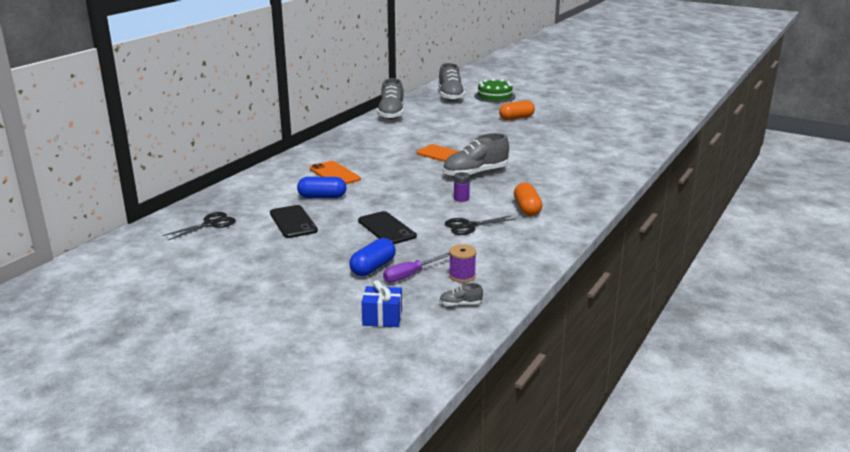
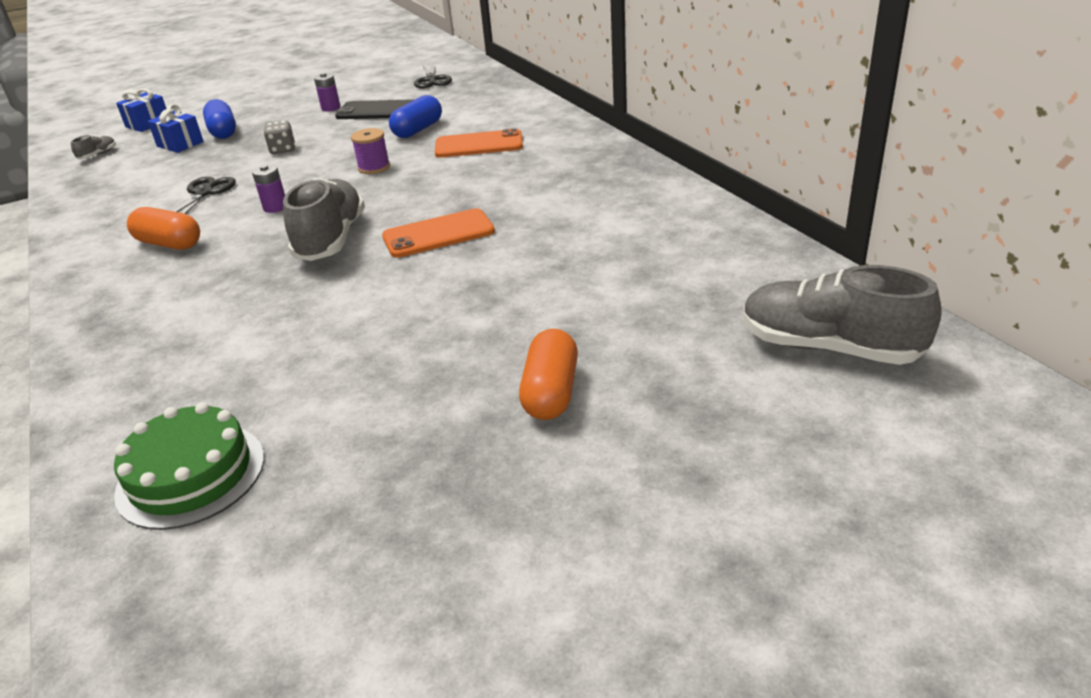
camera: 125 degrees right, 10 degrees up
black phone [358,211,417,244] -> grey dice [264,121,295,154]
grey shoe [377,78,404,120] -> none
purple screwdriver [383,253,450,283] -> blue gift [148,104,204,153]
purple spool [449,244,477,283] -> purple spool moved to [351,128,390,174]
green cake [474,78,516,103] -> green cake moved to [114,402,264,530]
none -> purple battery [314,73,340,112]

